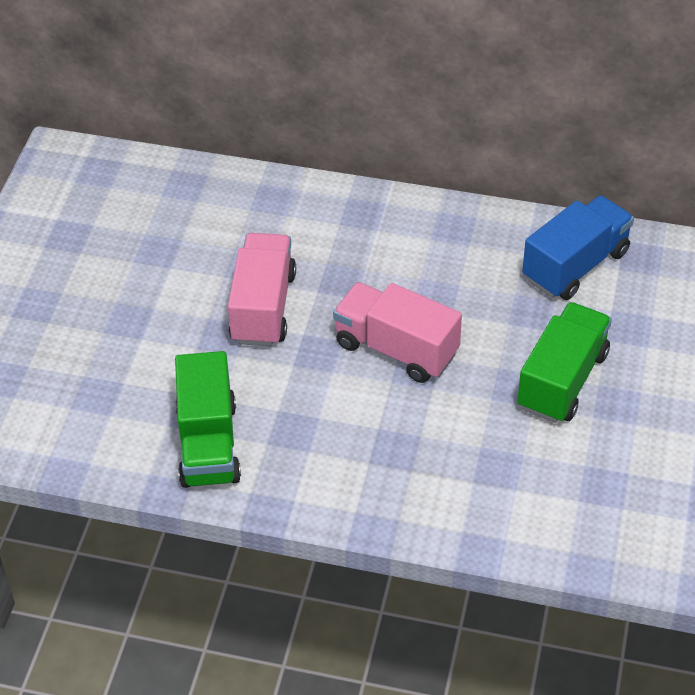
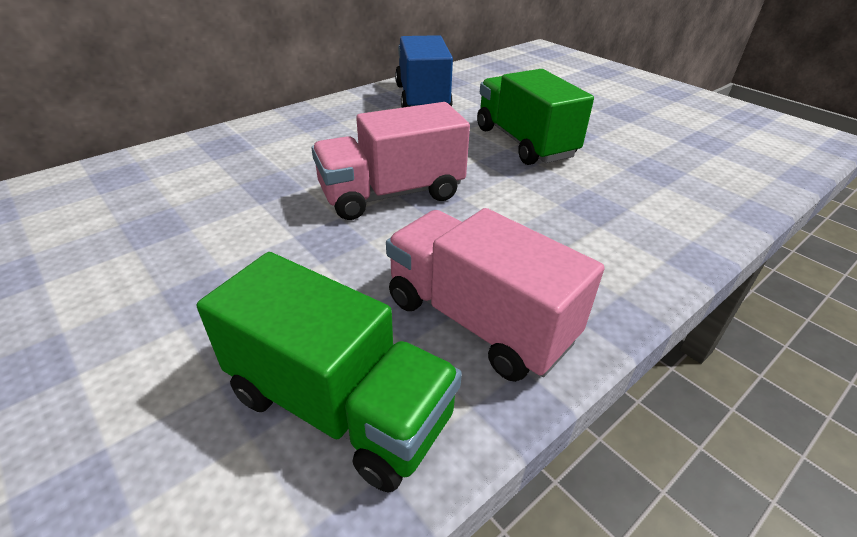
camera: 55 degrees left, 10 degrees down
pink truck [228,233,296,346] -> pink truck moved to [386,208,604,382]

